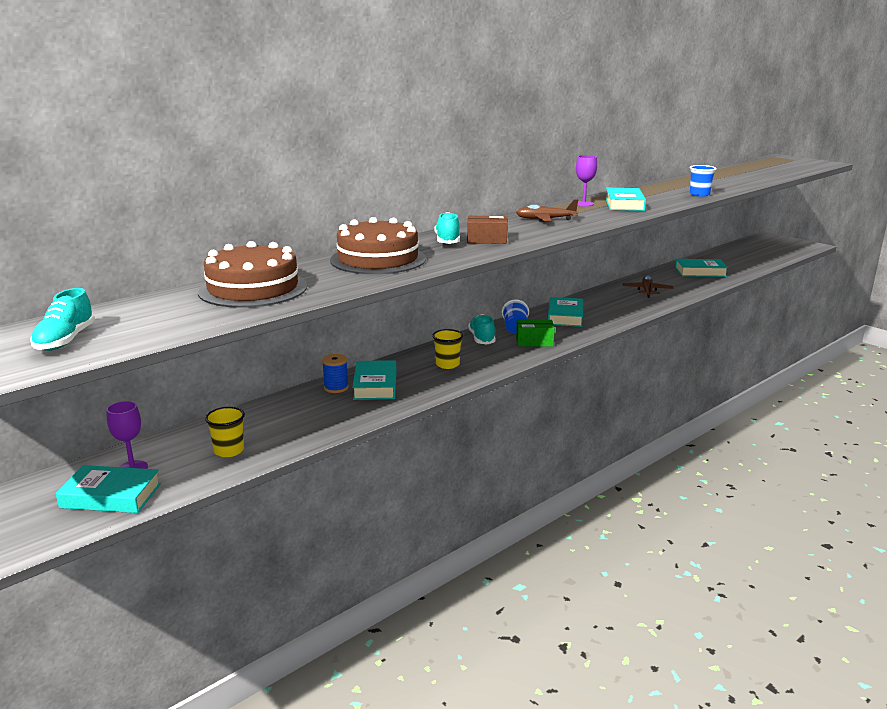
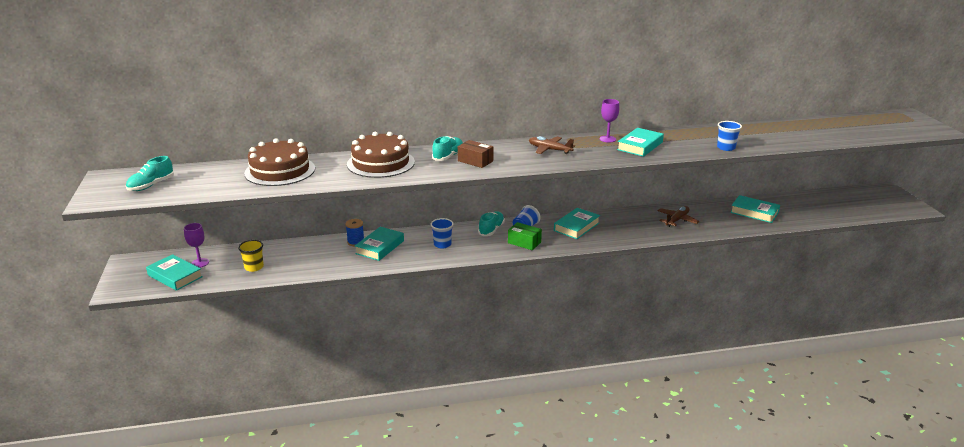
camera: 30 degrees right, 5 degrees up
yellow cup [432,329,463,369] -> blue cup [431,218,454,248]

